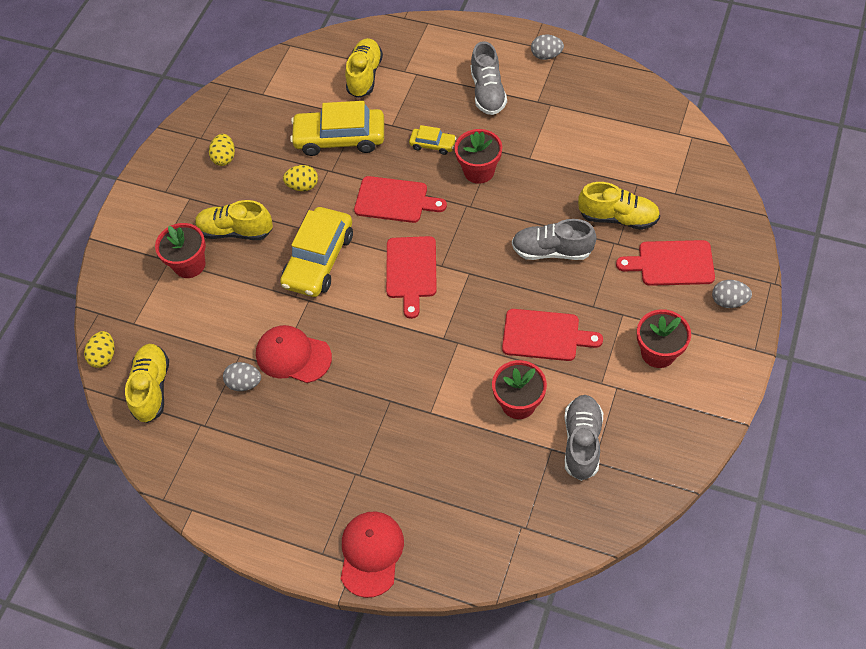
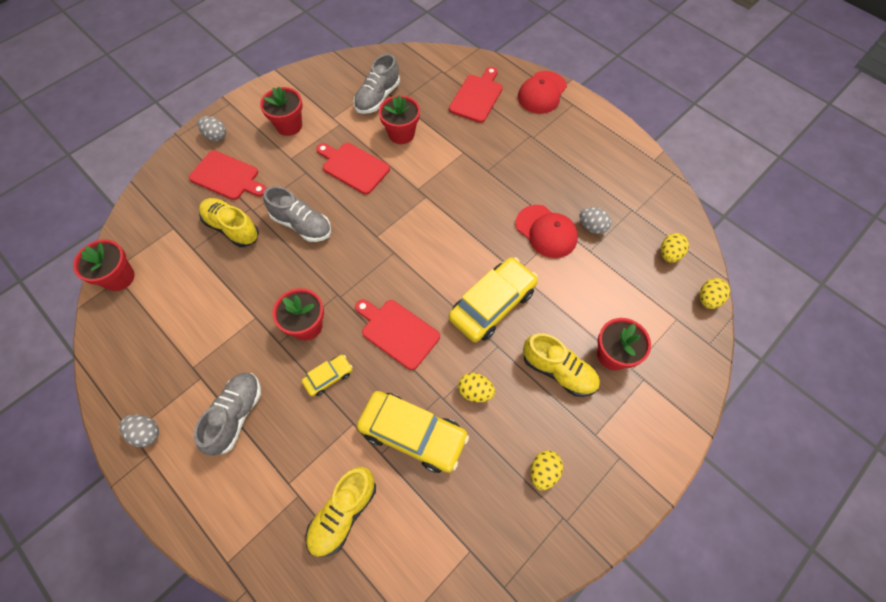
camera: 160 degrees left, 5 degrees up
yellow shoe [125,344,169,423] -> yellow egg [661,233,689,263]
red cutting board [386,236,437,319] -> red cutting board moved to [449,67,503,123]
yellow car [409,125,457,155] -> yellow car turned 105 degrees clockwise [302,355,353,396]
none -> red flower pot [73,239,135,291]

